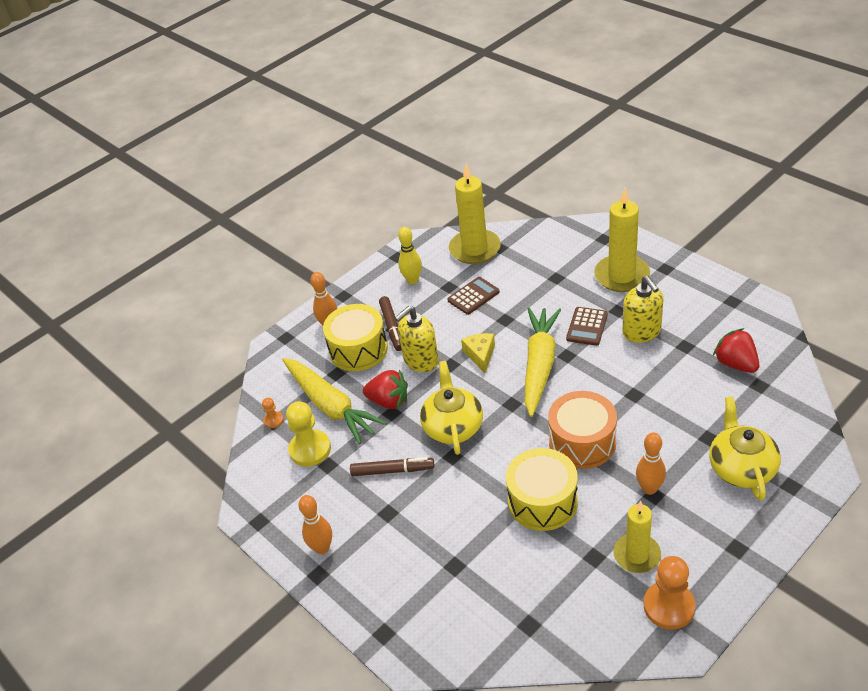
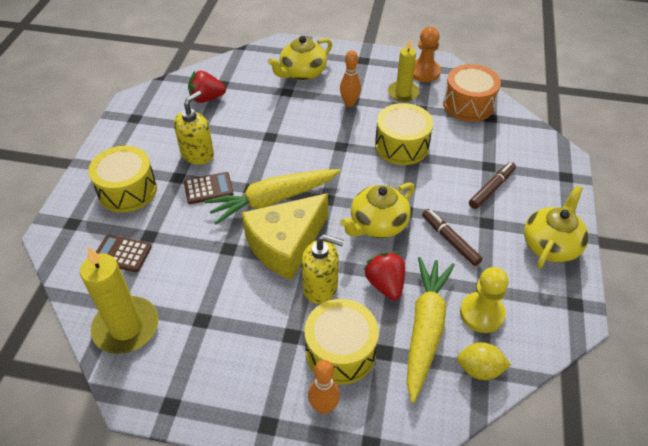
camera: 130 degrees left, 5 degrees up
orange pawn [262,398,284,428] -> yellow lemon [457,342,511,380]
orange bowling pin [298,495,332,554] -> yellow teapot [524,186,589,268]
brown marker [379,296,402,351] -> brown marker moved to [469,162,516,209]
yellow bowling pin [398,227,422,284] -> none
brown calculator [447,277,500,315] -> brown calculator moved to [96,235,152,272]
yellow cheese [461,333,495,373] -> yellow cheese [242,193,328,281], size x2.15
orange drum [548,391,617,469] -> orange drum moved to [443,64,501,122]
yellow candle [594,188,650,292] -> yellow drum [88,146,157,213]
red strawberry [713,328,759,373] -> red strawberry turned 60 degrees clockwise [188,70,226,103]

